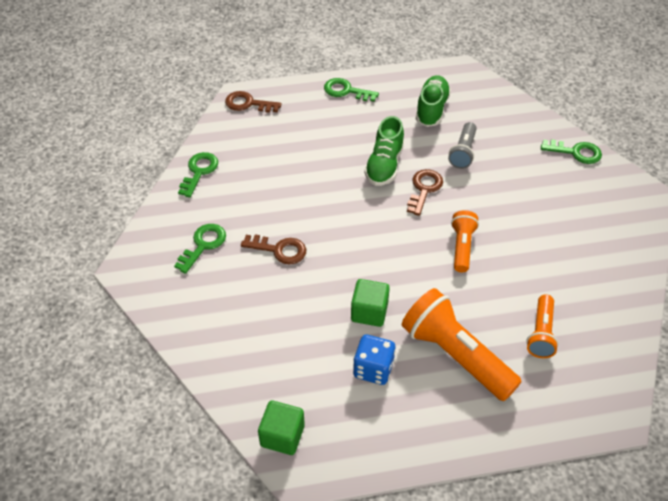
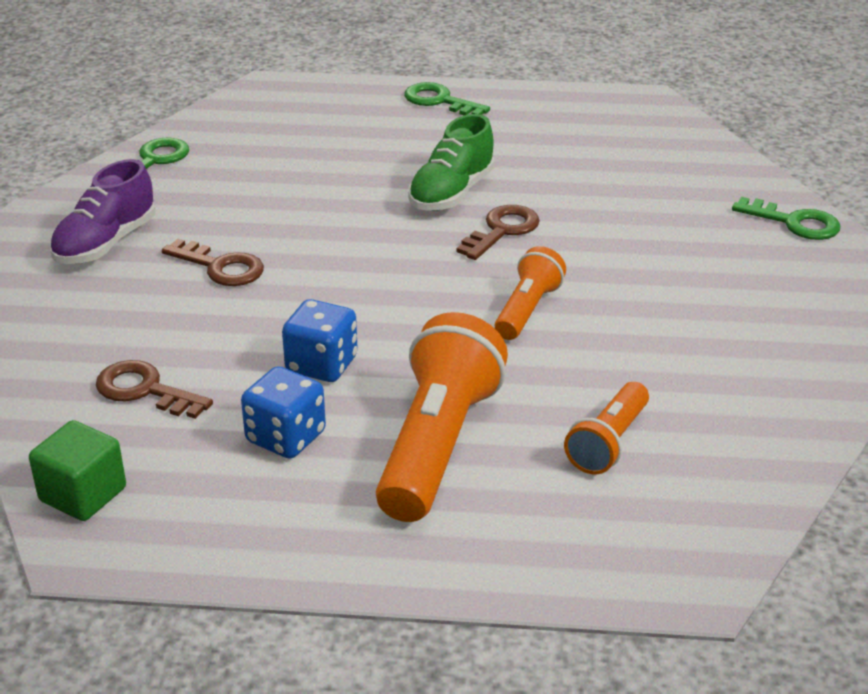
camera: 15 degrees right, 15 degrees down
green key [174,224,226,274] -> purple shoe [50,159,155,264]
brown key [225,91,282,113] -> brown key moved to [96,360,213,419]
green cube [351,279,390,327] -> blue dice [282,299,358,382]
orange flashlight [402,288,522,401] -> orange flashlight turned 45 degrees clockwise [376,312,508,522]
green shoe [416,75,451,127] -> none
grey flashlight [448,122,477,169] -> none

